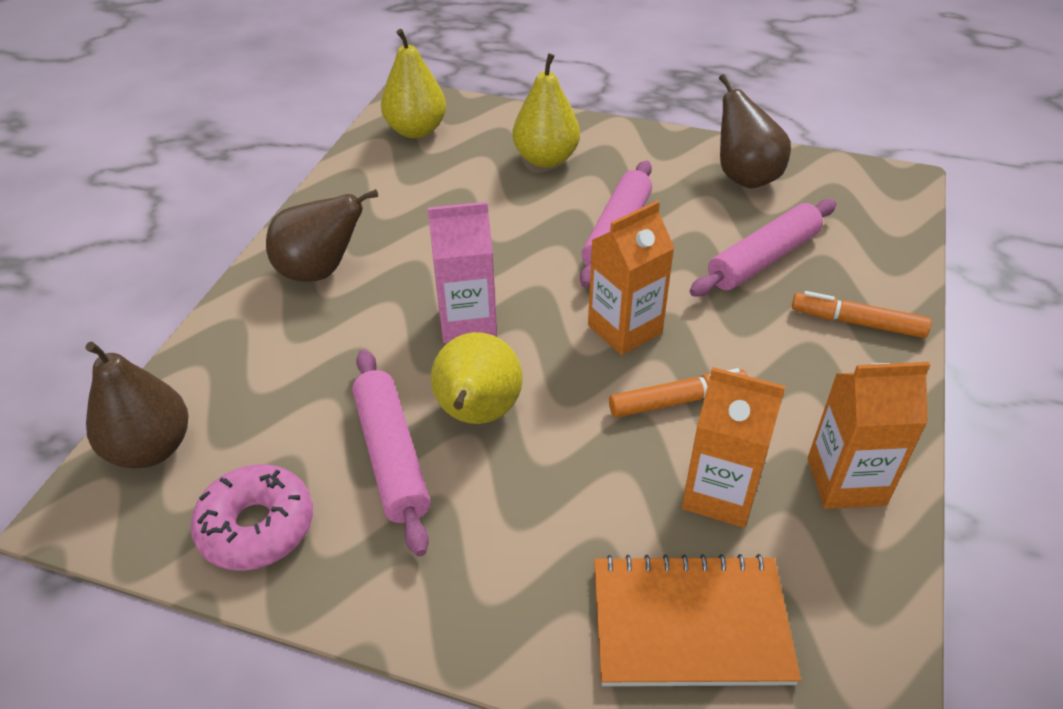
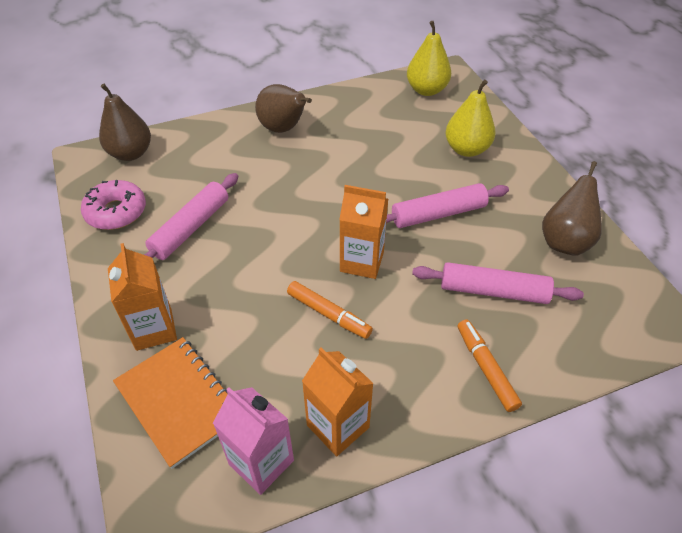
camera: 50 degrees right, 5 degrees up
pink carton [428,202,497,343] -> pink carton moved to [213,387,294,495]
yellow pear [431,332,523,424] -> none
orange carton [682,367,785,528] -> orange carton moved to [108,243,177,351]

